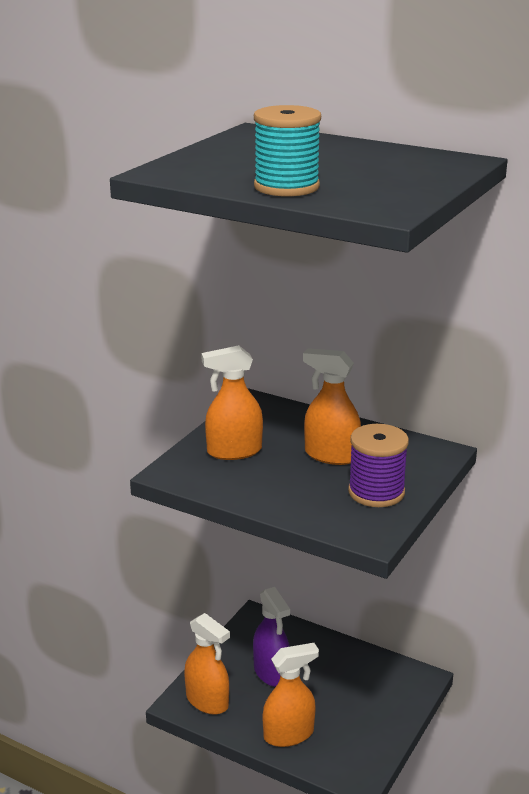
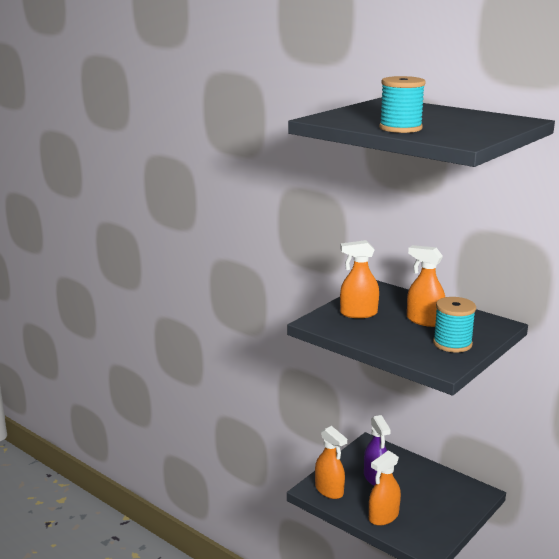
camera: 10 degrees right, 5 degrees down
orange spray bottle [263,643,319,747] -> orange spray bottle turned 150 degrees clockwise [369,450,401,526]
purple spool [348,424,409,507] -> turquoise spool [433,297,476,352]

